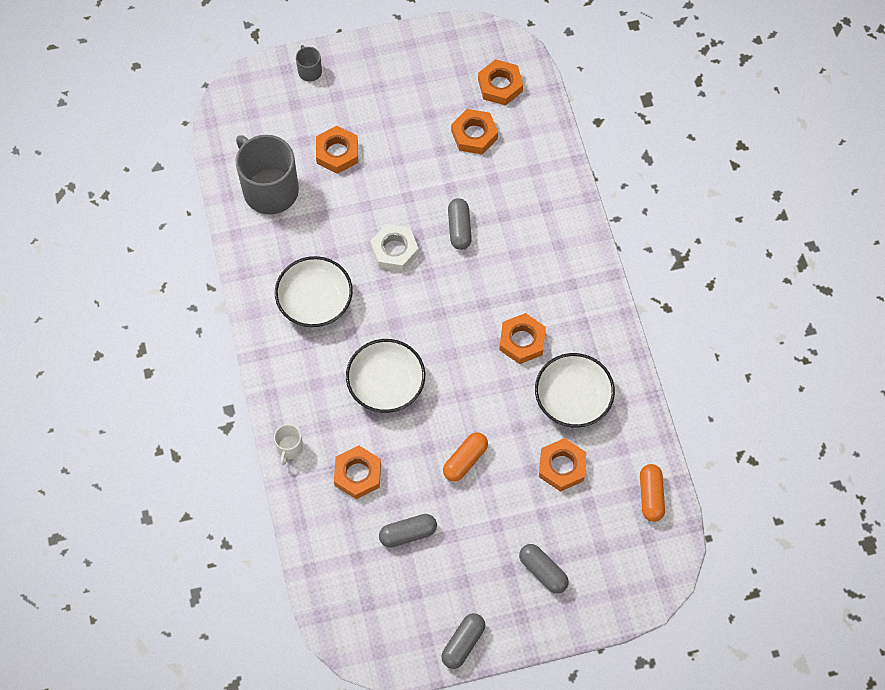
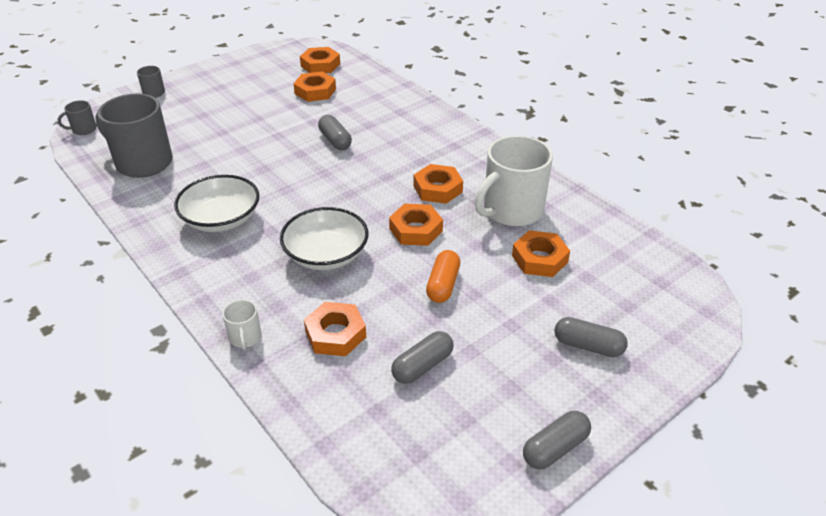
camera: 25 degrees left, 25 degrees down
orange nut [316,126,358,174] -> orange nut moved to [389,204,443,246]
white nut [370,224,419,271] -> none
grey capsule [441,613,485,669] -> grey capsule turned 45 degrees clockwise [523,411,591,469]
white bowl [535,353,615,428] -> white mug [475,135,553,226]
orange capsule [640,464,665,522] -> none
none -> grey mug [58,100,97,135]

